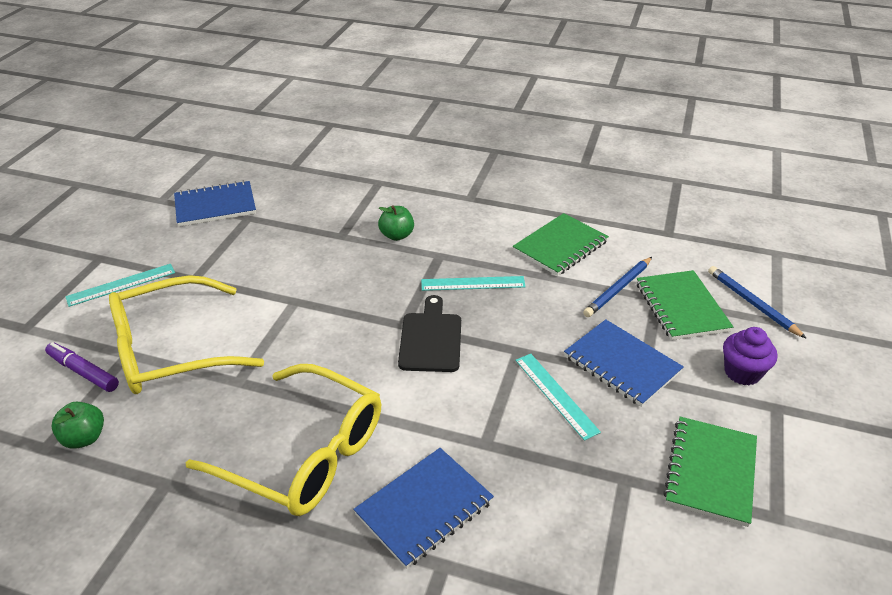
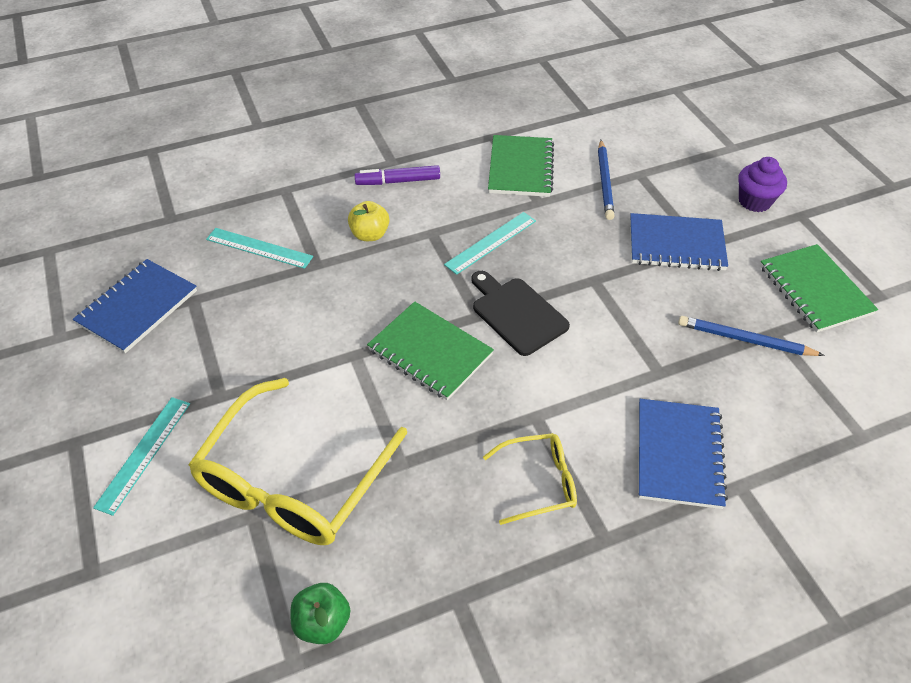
camera: 40 degrees left, 10 degrees up
purple marker [45,342,119,392] -> purple marker moved to [354,165,440,185]
yellow glasses [186,364,381,516] -> yellow glasses [483,433,577,525], size x0.50
green apple [378,205,414,241] -> yellow apple [348,201,390,241]
turquoise ruler [515,354,601,441] -> turquoise ruler moved to [206,228,313,269]
green notebook [637,270,733,340] -> green notebook moved to [367,301,494,400]
blue pencil [708,266,807,339] -> blue pencil moved to [678,316,825,356]

